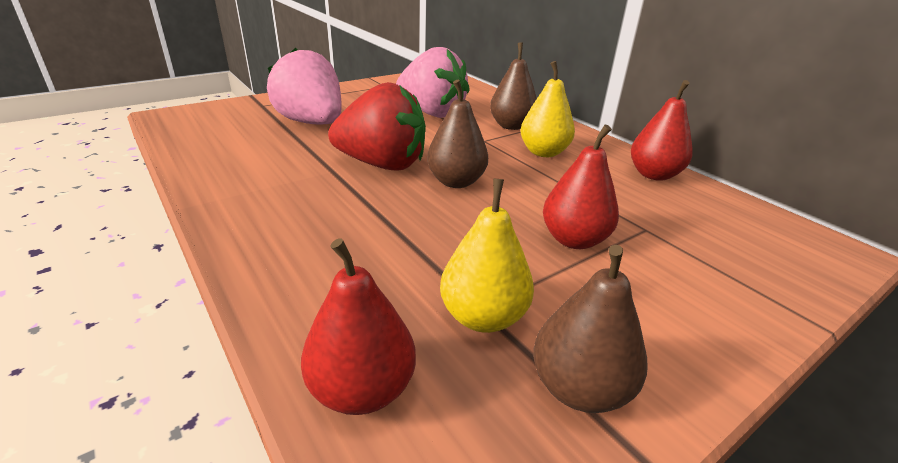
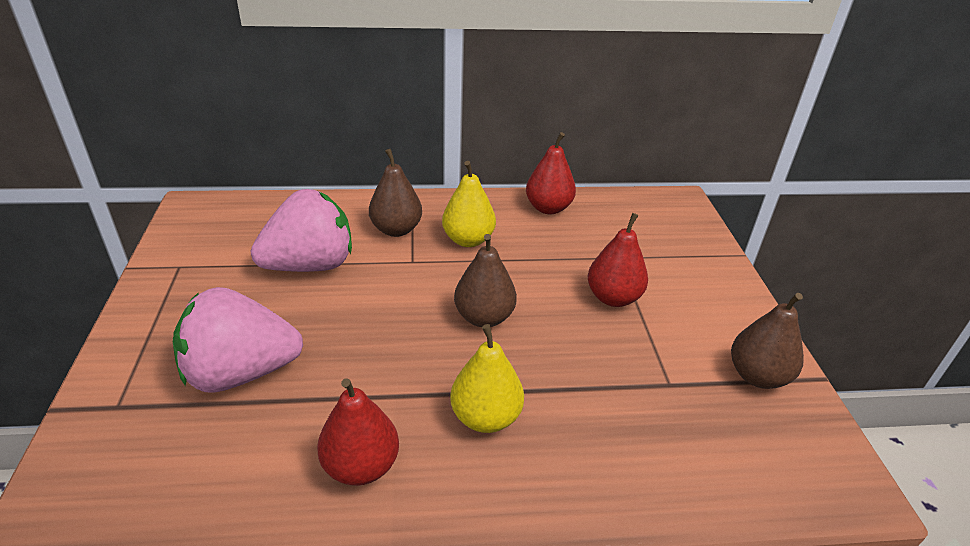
camera: 60 degrees left, 5 degrees up
red pear [301,238,416,415] -> red pear moved to [317,378,399,486]
red strawberry [328,82,426,171] -> none
yellow pear [440,179,534,333] -> yellow pear moved to [450,324,524,433]

